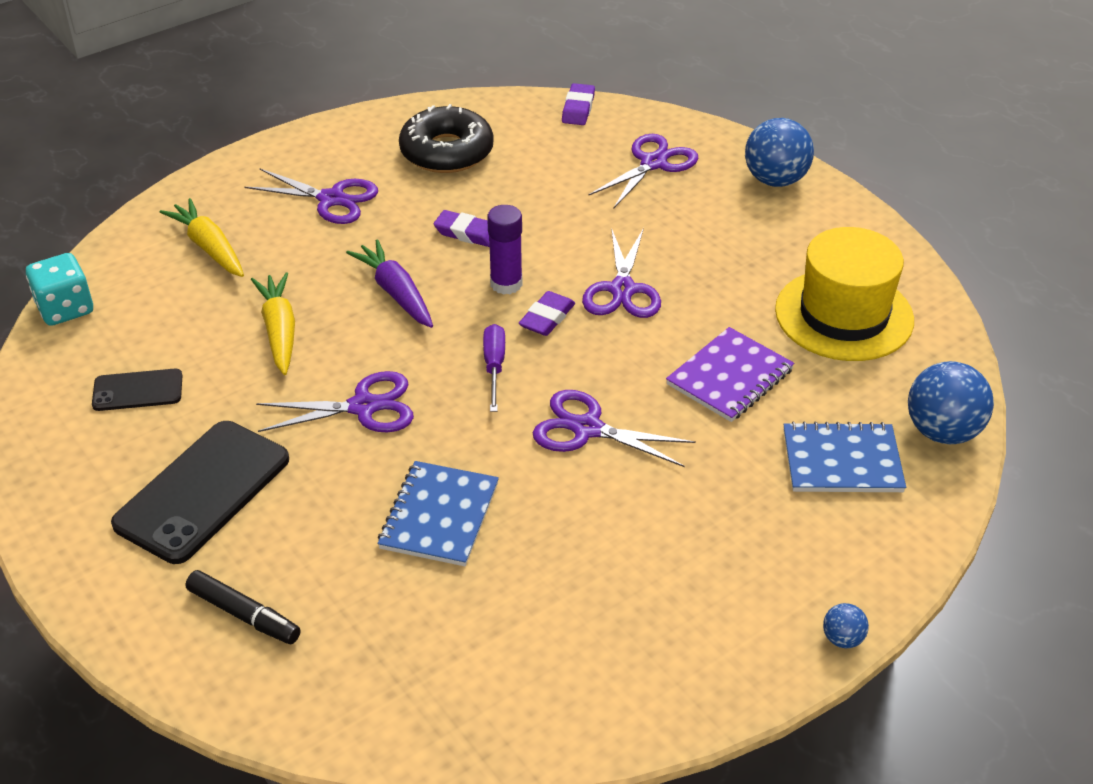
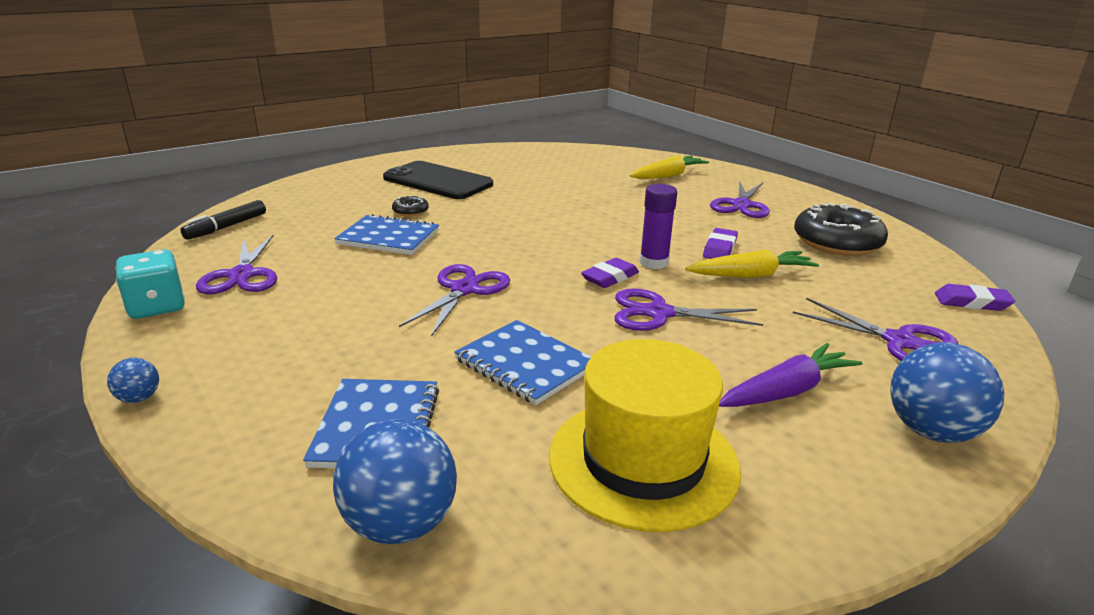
camera: 90 degrees right, 15 degrees down
turquoise dice [26,253,93,326] -> turquoise dice moved to [116,249,185,319]
black phone [92,369,182,411] -> none
black marker [186,570,301,644] -> black marker moved to [180,200,266,240]
yellow carrot [251,272,295,375] -> yellow carrot moved to [685,249,819,278]
purple scissors [256,371,414,432] -> purple scissors moved to [196,235,277,294]
purple carrot [346,239,433,328] -> purple carrot moved to [719,343,862,407]
purple screwdriver [483,324,505,412] -> none
purple eraser [519,291,575,336] -> purple eraser turned 75 degrees counterclockwise [581,258,639,288]
purple notebook [666,327,794,422] -> blue notebook [454,320,591,405]
none -> black donut [392,195,429,216]

